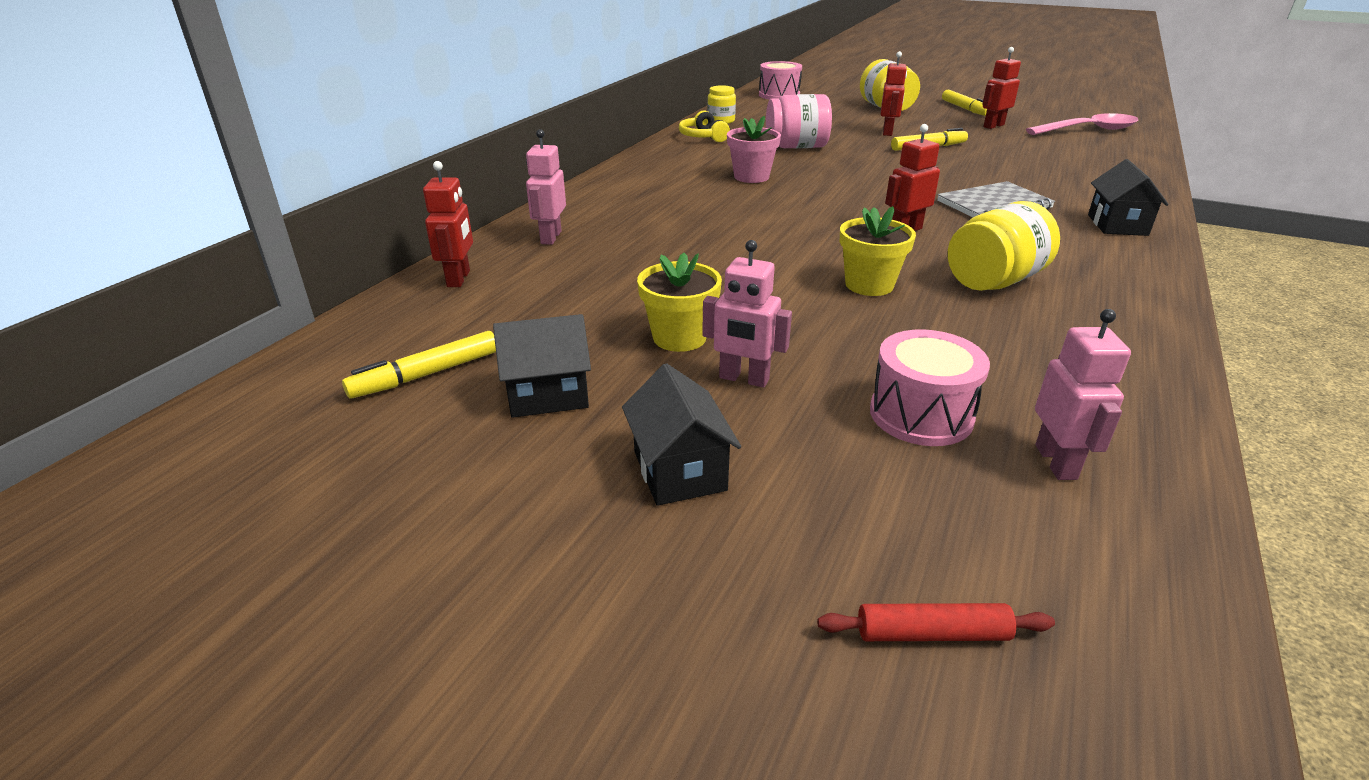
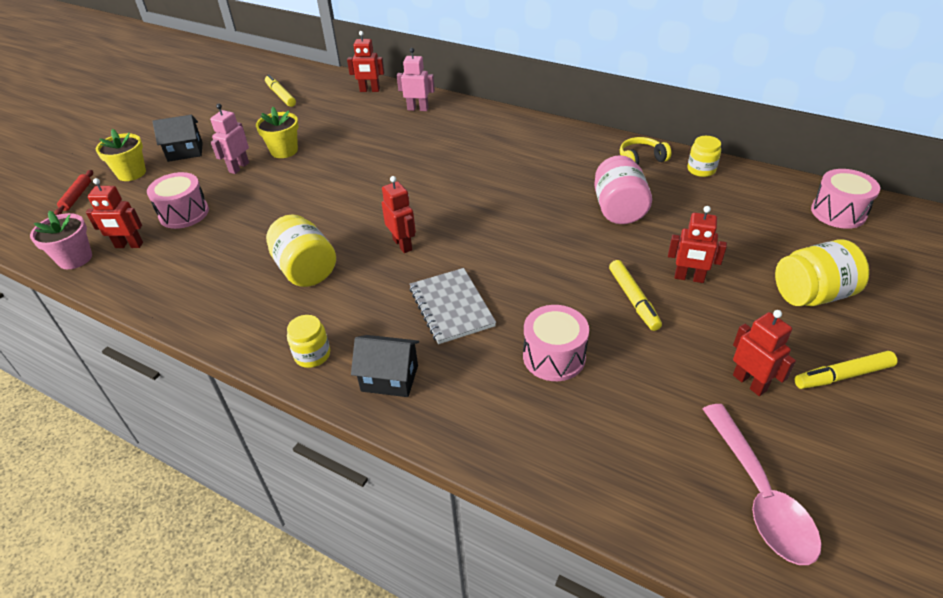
camera: 95 degrees right, 10 degrees up
black house [493,314,591,418] -> none
pink flower pot [727,116,781,183] -> pink flower pot moved to [30,211,92,269]
yellow flower pot [840,206,916,296] -> yellow flower pot moved to [96,129,146,181]
pink robot [1035,309,1131,480] -> red robot [86,178,143,248]
none -> yellow jar [287,315,330,368]
none -> pink drum [523,305,589,381]

